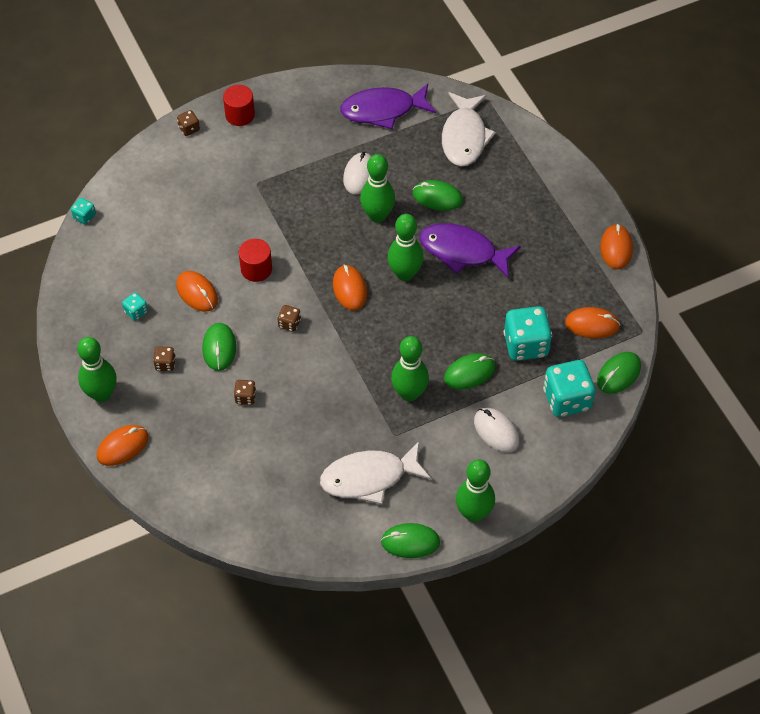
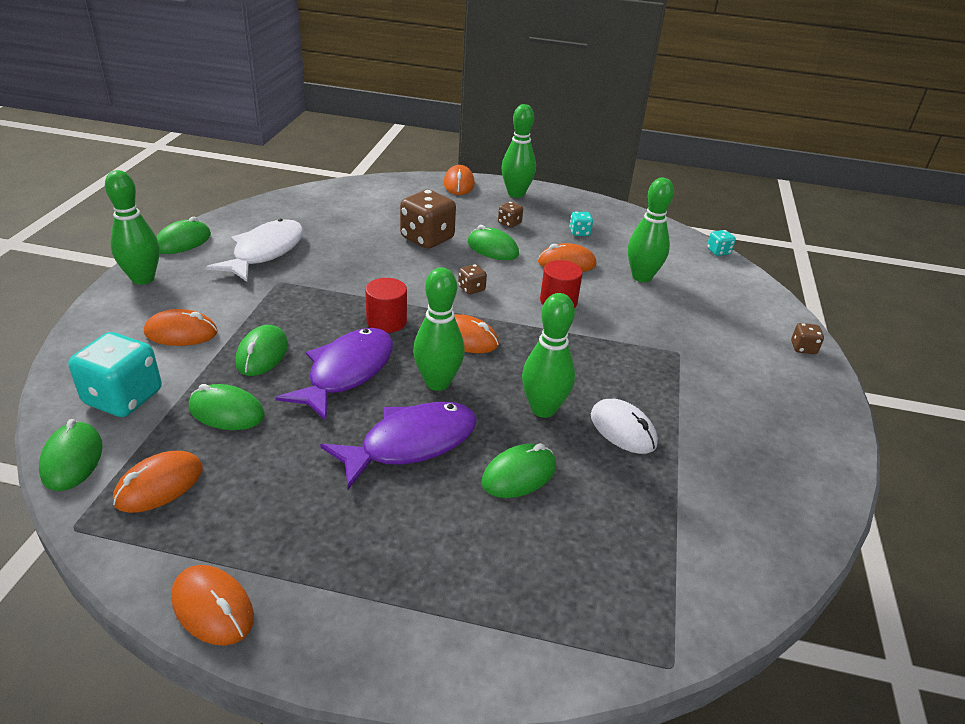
camera: 125 degrees right, 20 degrees down
red cylinder [223,85,255,126] -> red cylinder moved to [365,278,407,333]
brown dice [234,380,256,405] -> brown dice [400,190,456,249], size x2.12
purple fish [340,84,436,129] -> purple fish moved to [275,328,393,421]
green bowling pin [391,336,429,401] -> green bowling pin moved to [628,178,674,282]
white fish [442,92,496,166] -> none
white mouse [474,408,519,453] -> orange mouse [144,309,218,346]
turquoise dice [503,306,552,361] -> green mouse [189,384,265,430]

